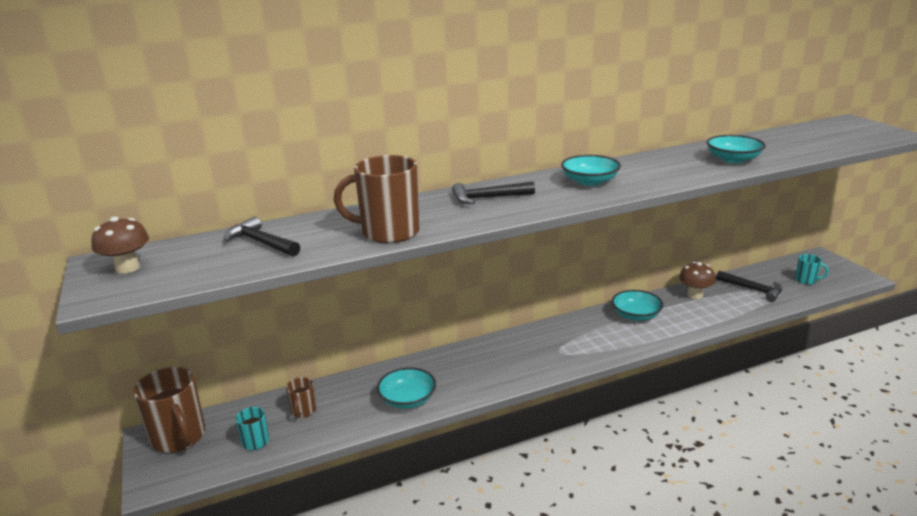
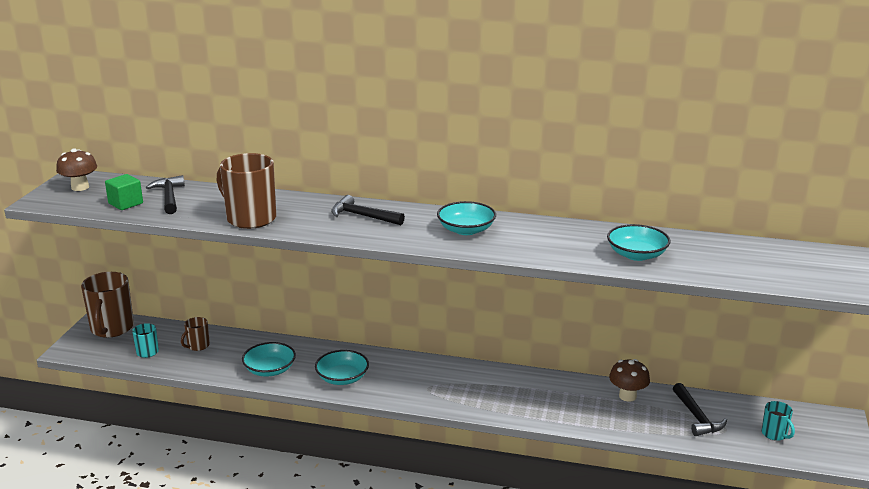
camera: 35 degrees right, 0 degrees up
turquoise bowl [612,290,663,321] -> turquoise bowl moved to [315,350,369,385]
none -> green cube [105,174,143,210]

